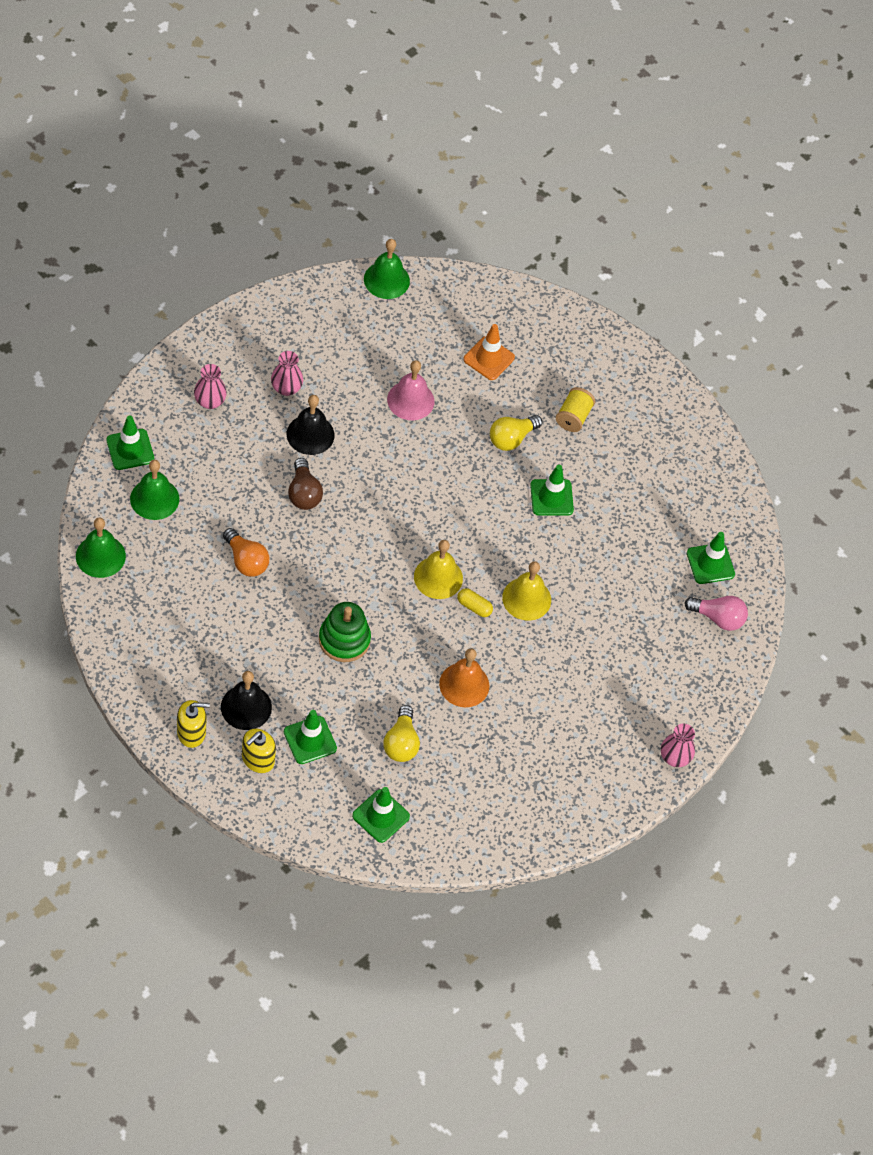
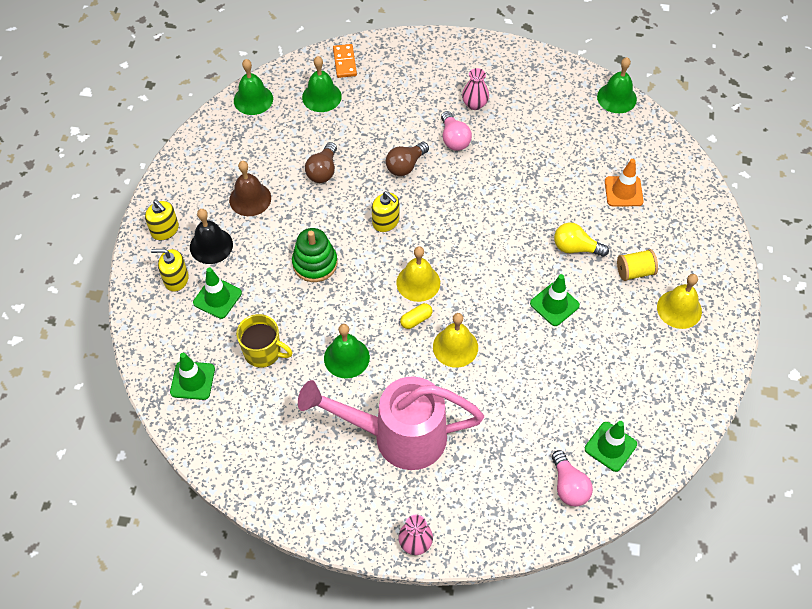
camera: 60 degrees right, 0 degrees up
green traffic cone [107,416,154,470] -> orange domino [333,44,357,78]
pink vase [194,364,227,409] -> none
orange light bulb [223,528,269,577] -> brown light bulb [305,142,337,183]
black bell [287,395,334,455] -> pink light bulb [441,111,472,151]
yellow light bulb [383,705,420,762] -> yellow mug [236,314,293,368]
pink bell [387,360,434,420] -> none
orange bell [439,648,489,707] -> green bell [324,324,370,379]
yellow capsule [457,588,493,617] -> yellow capsule turned 60 degrees clockwise [400,303,433,329]
none -> brown bell [229,161,271,216]
none -> pink watering can [298,376,484,470]
none -> yellow soap dispenser [372,191,400,232]
none -> yellow bell [657,274,702,329]

